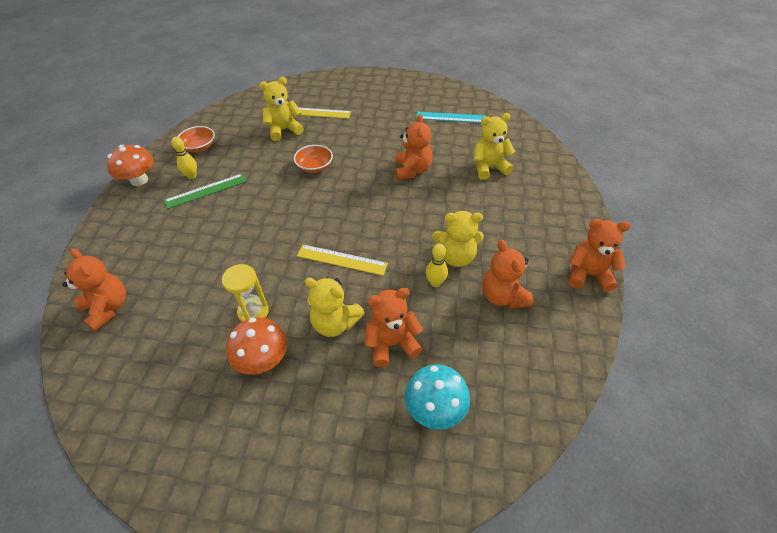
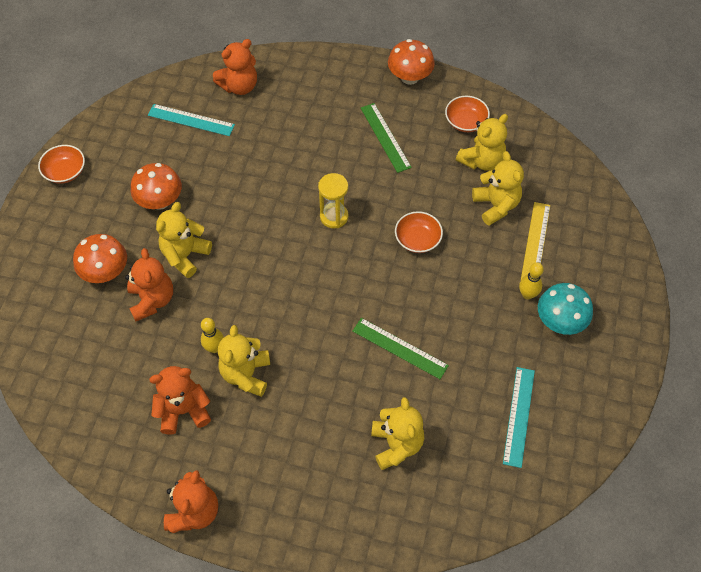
camera: 95 degrees right, 10 degrees up
yellow bowling pin [172,137,197,179] -> yellow bowling pin moved to [519,262,544,299]
yellow hourglass [222,264,269,322] -> yellow hourglass moved to [318,173,348,228]
yellow ruler [297,245,388,276] -> none
orange teddy bear [395,114,433,180] -> green ruler [353,318,449,379]
turquoise mushroom [405,364,470,430] -> turquoise mushroom moved to [538,283,593,335]
none -> orange bowl [38,145,85,183]
none -> orange mushroom [73,234,127,283]
none -> turquoise ruler [148,104,235,136]
none -> yellow teddy bear [456,114,508,171]

